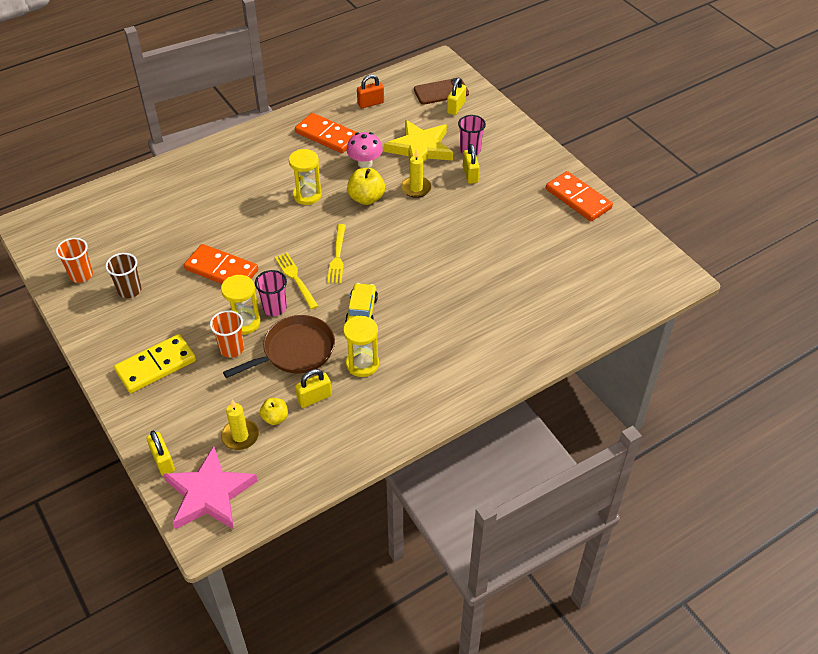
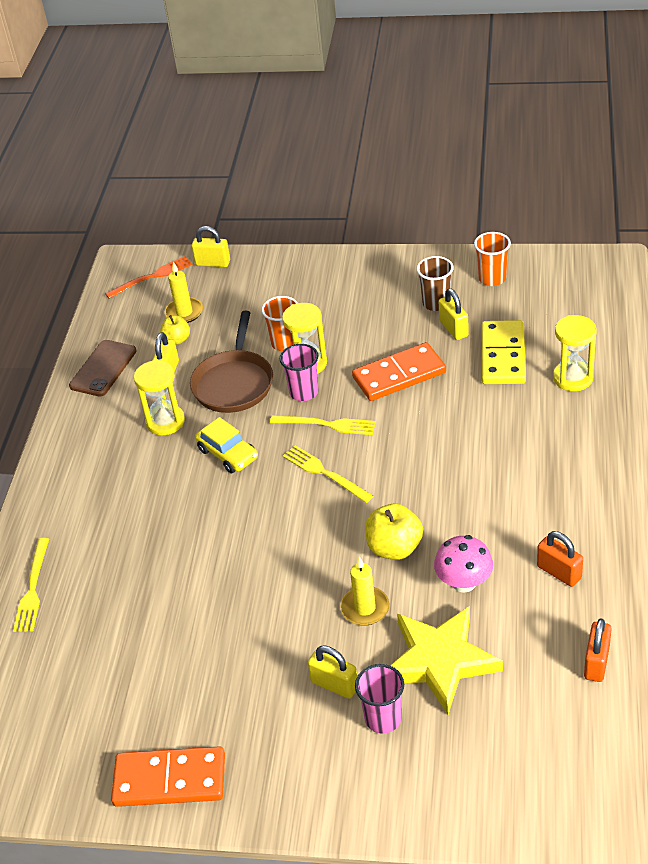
camera: 135 degrees right, 5 degrees down
yellow domino [114,334,196,393] -> yellow domino moved to [482,320,526,384]
pink star [163,446,258,529] -> orange fork [105,256,193,299]
yellow hourglass [289,149,322,205] -> yellow hourglass moved to [553,315,597,391]
orange domino [295,113,358,153] -> orange padlock [537,531,583,587]
brown phone [414,78,469,104] -> brown phone moved to [69,340,137,396]
yellow padlock [447,78,466,115] -> yellow padlock moved to [438,288,469,340]
none -> yellow fork [13,538,49,632]

